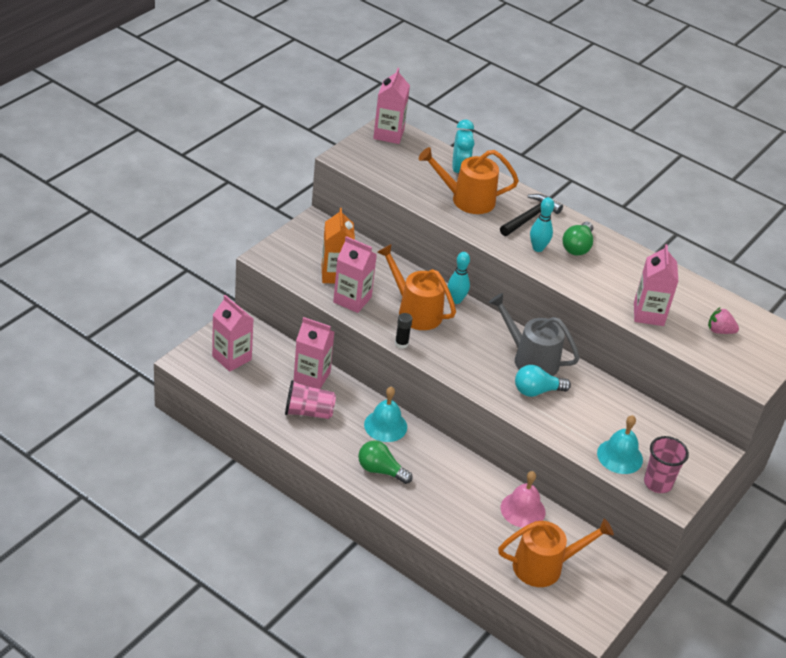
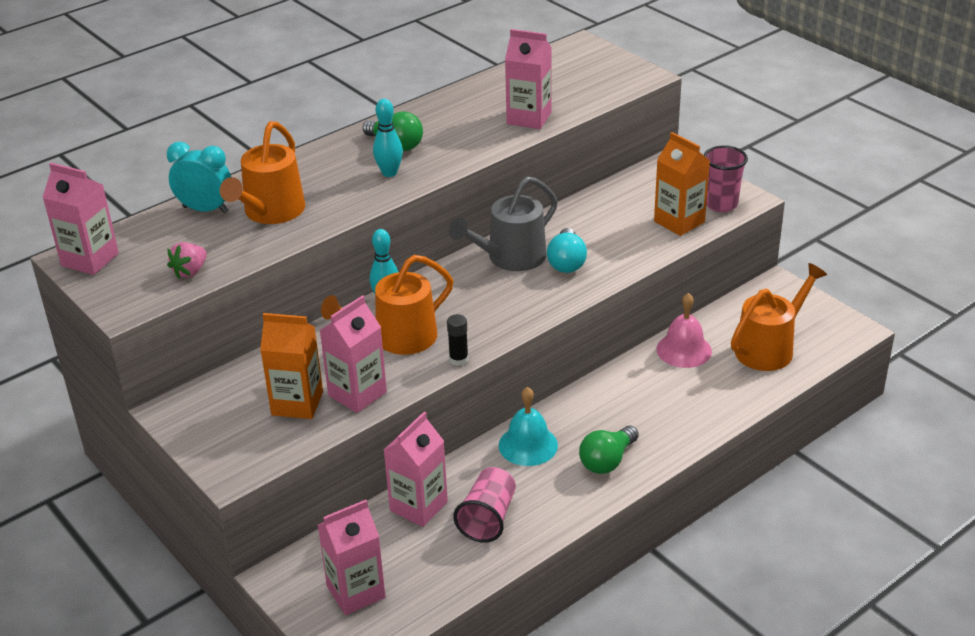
camera: 70 degrees left, 5 degrees down
orange watering can [498,518,614,587] -> orange watering can turned 45 degrees clockwise [731,263,827,371]
black hammer [500,194,563,236] -> none
turquoise bell [597,415,643,474] -> orange carton [654,132,710,236]
pink strawberry [708,308,739,334] -> pink strawberry moved to [167,242,207,278]

